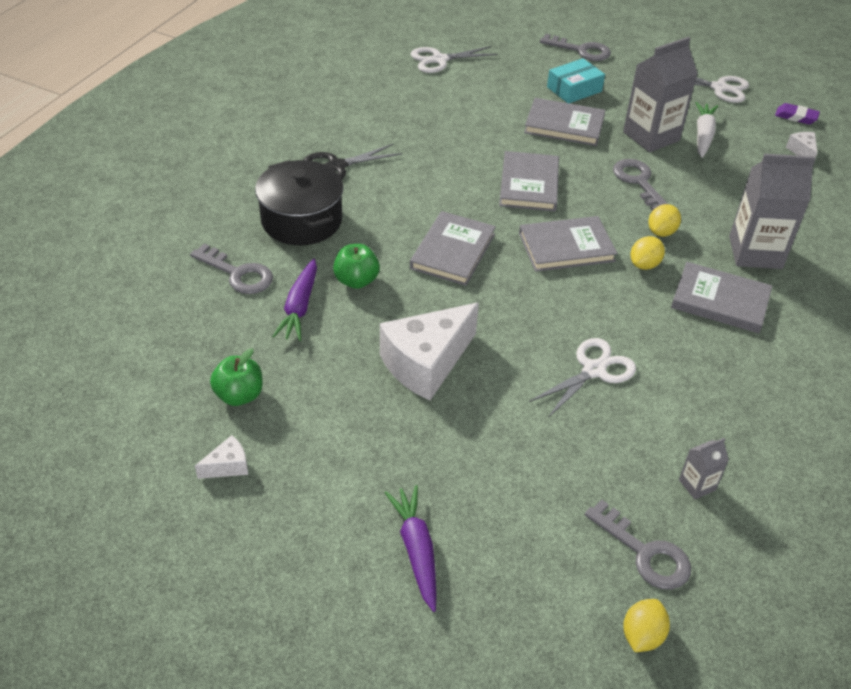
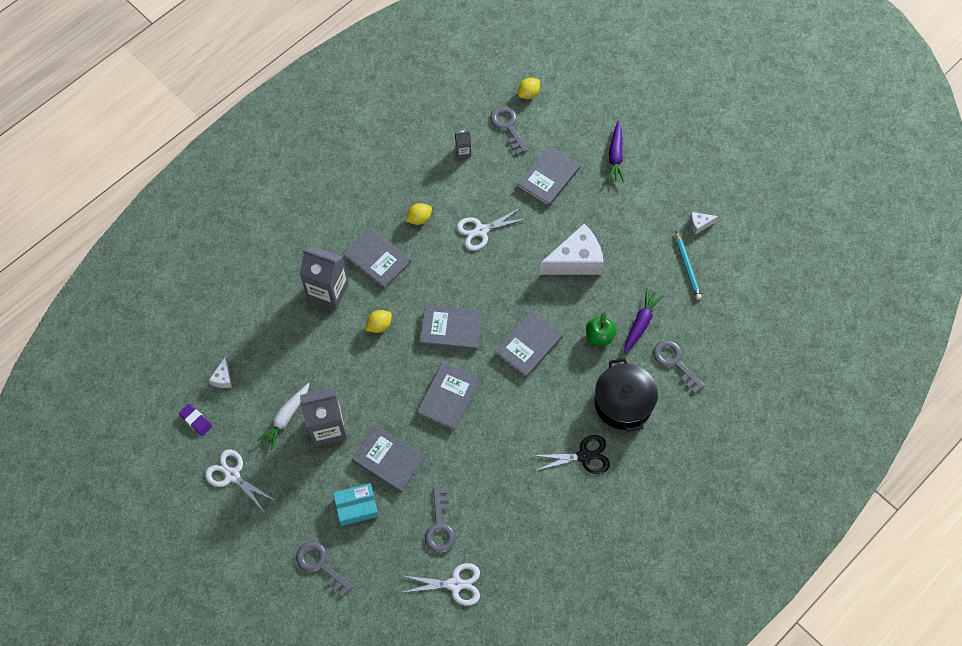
camera: 160 degrees left, 20 degrees up
green apple [210,348,263,406] -> turquoise pencil [675,232,702,300]
grey key [613,159,668,211] -> grey key moved to [425,487,456,553]
yellow lemon [630,236,665,270] -> yellow lemon moved to [405,203,432,225]
none -> grey book [517,146,580,207]

